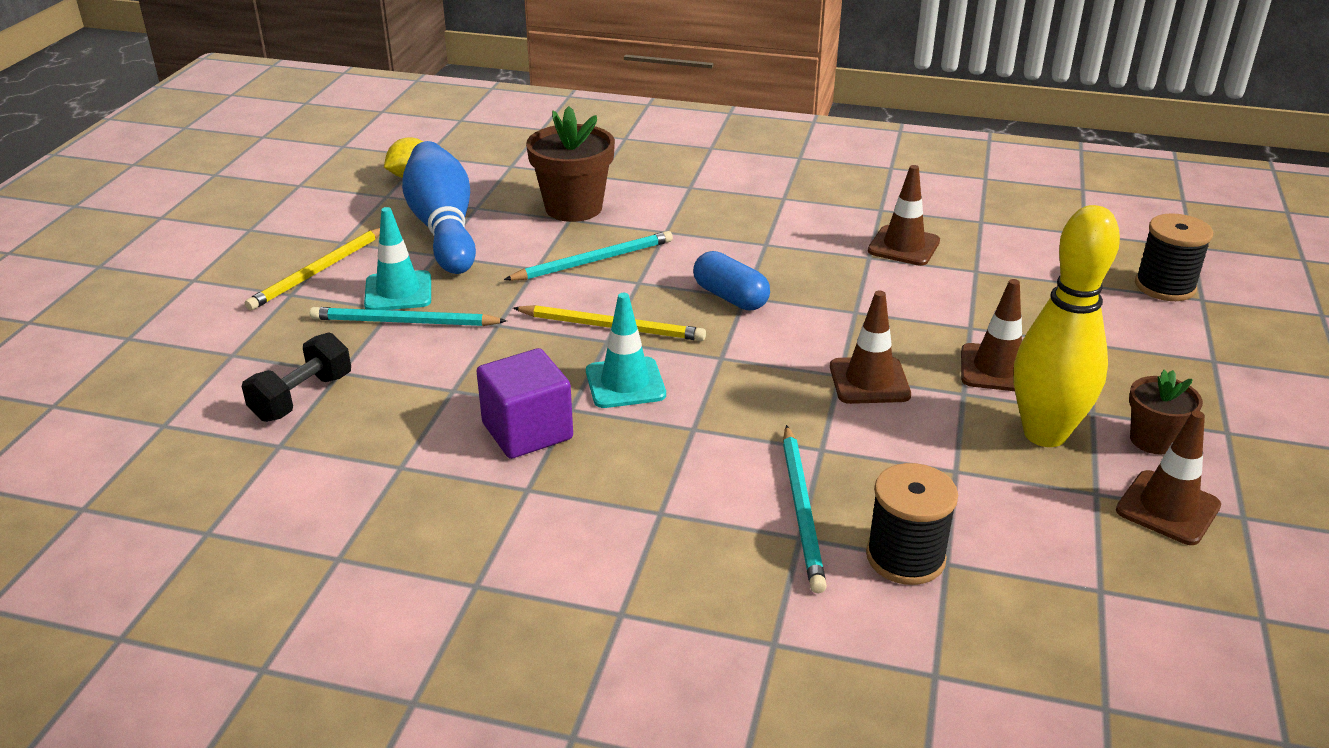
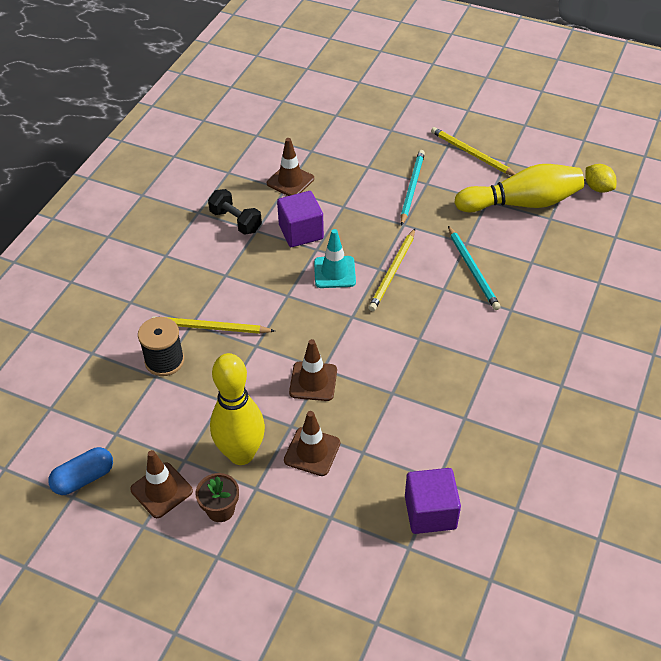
camera: 100 degrees right, 15 degrees up
black dumbbell [242,332,351,422] -> black dumbbell moved to [208,189,262,235]
turquoise traffic cone [364,207,431,310] -> none
blue bowling pin [402,141,476,274] -> yellow bowling pin [455,164,584,212]
brown flower pot [526,106,615,222] -> none
blue capsule [693,251,770,311] -> blue capsule moved to [48,447,113,495]
turquoise pencil [783,425,827,594] -> yellow pencil [152,316,275,334]
brown traffic cone [868,165,940,266] -> brown traffic cone moved to [267,138,314,196]
black spool [1135,213,1213,301] -> none
none -> purple cube [405,468,461,534]

